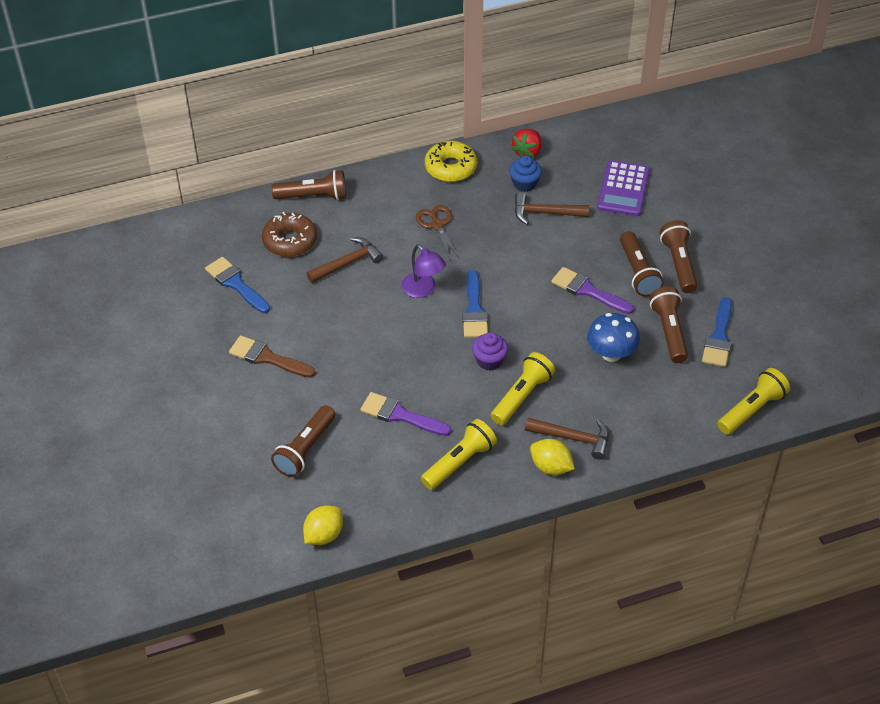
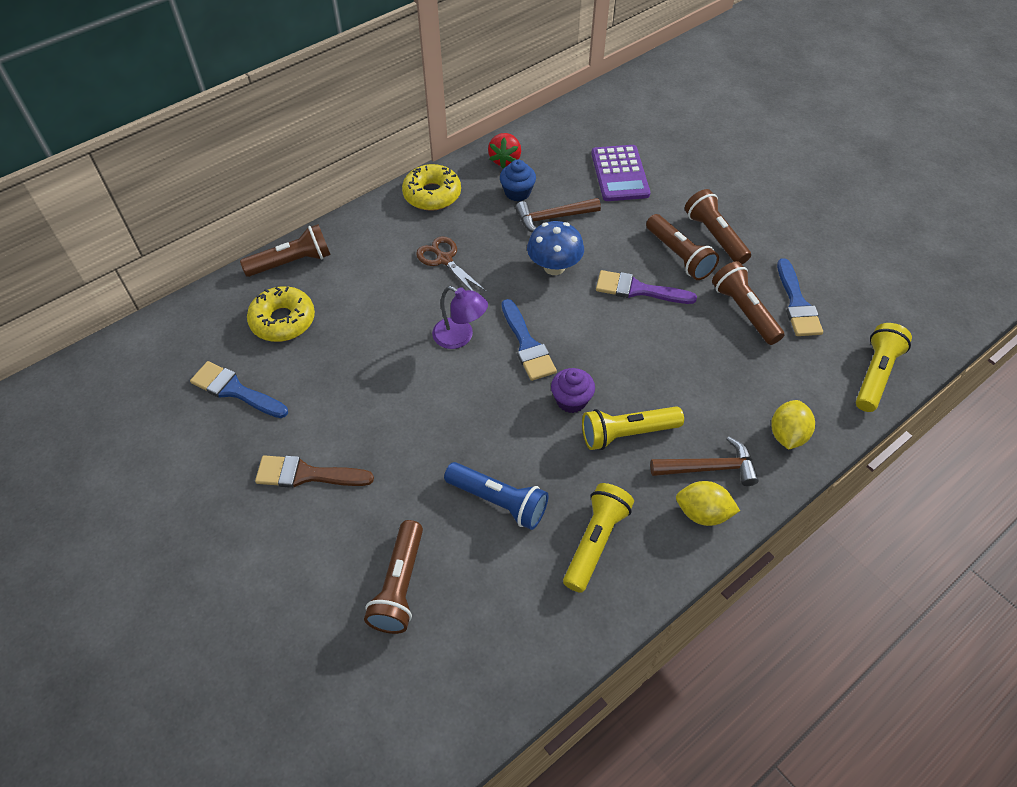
camera: 20 degrees left, 5 degrees up
brown donut [262,212,317,257] -> yellow donut [247,286,315,342]
yellow lemon [303,506,343,545] -> yellow lemon moved to [771,400,815,449]
brown hammer [306,237,384,283] -> none
purple brush [360,392,451,436] -> blue flashlight [444,462,548,530]
yellow flashlight [491,352,555,425] -> yellow flashlight turned 120 degrees counterclockwise [582,406,684,450]
blue mushroom [587,313,640,362] -> blue mushroom moved to [527,221,584,275]

